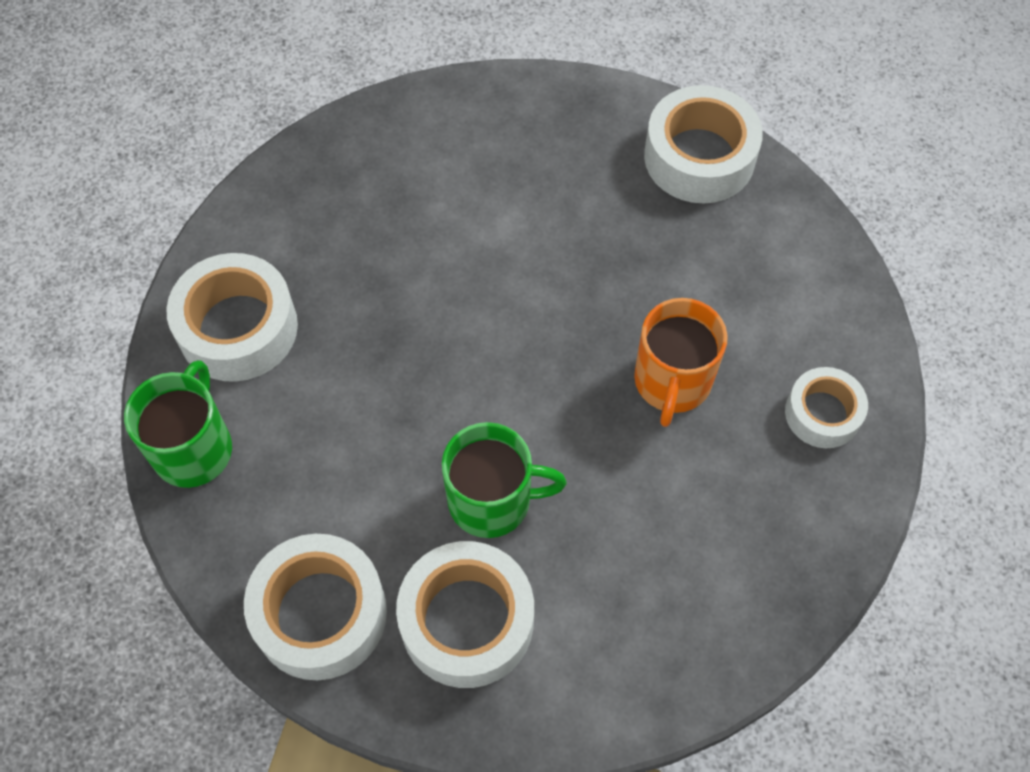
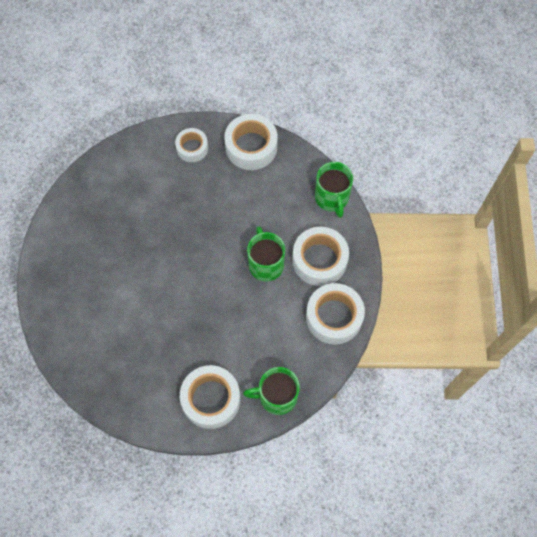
camera: 105 degrees left, 5 degrees up
orange mug [634,298,728,427] -> none
white tape [644,85,763,203] -> white tape moved to [224,114,278,170]
none -> green mug [315,162,353,218]

